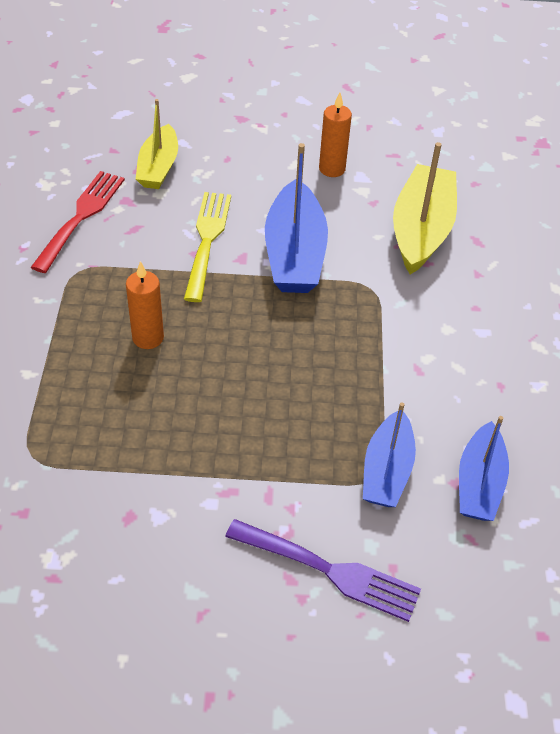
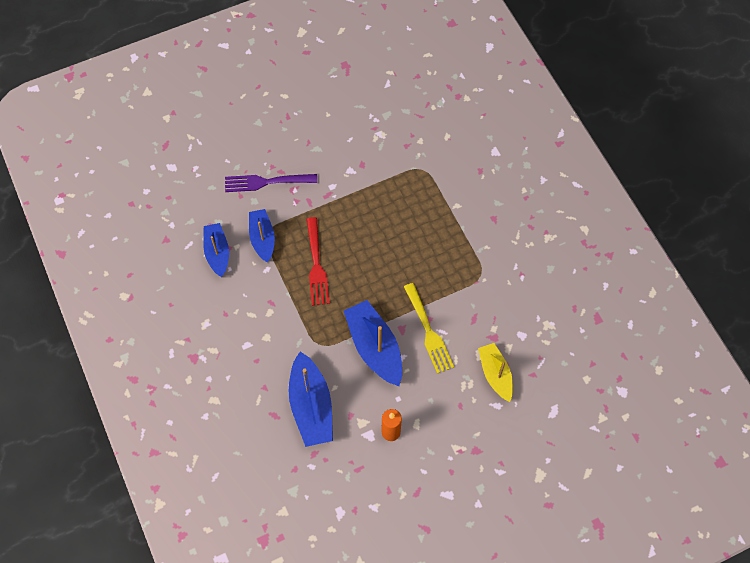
camera: 155 degrees right, 15 degrees up
red fork [30,171,125,273] -> red fork moved to [307,217,330,306]
orange candle [126,261,164,349] -> none
yellow boat [393,142,457,275] -> blue boat [289,351,333,447]

